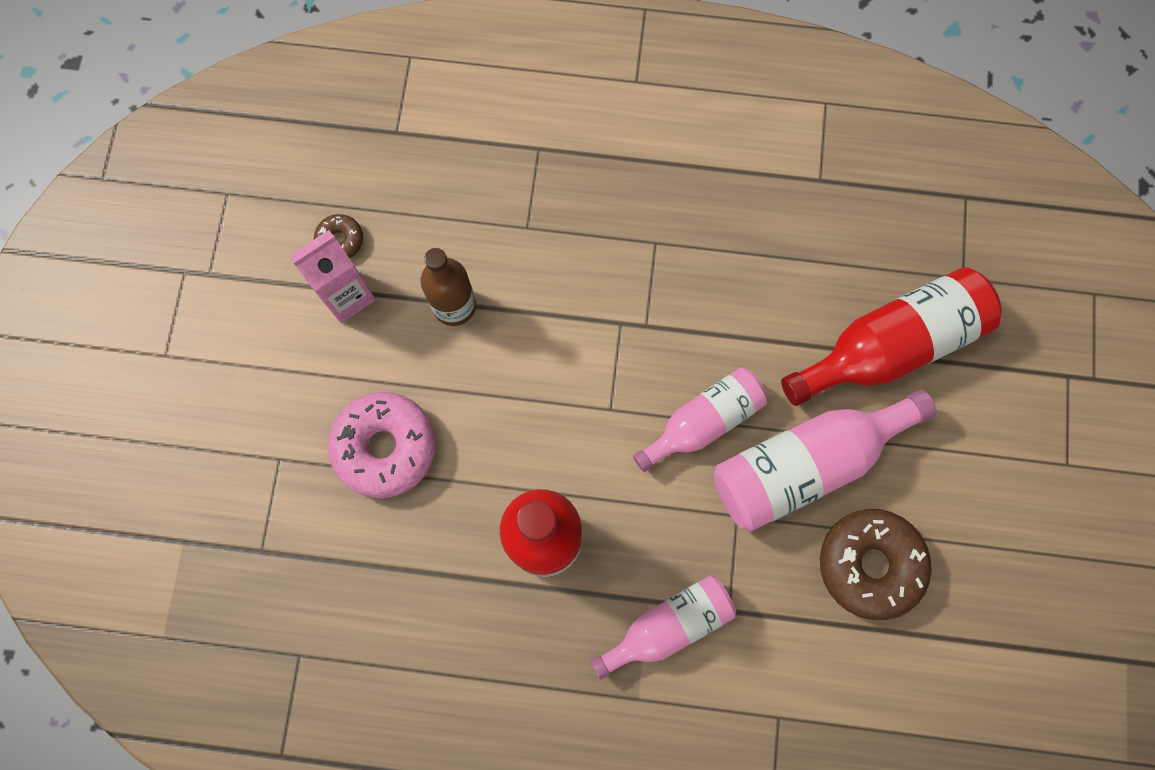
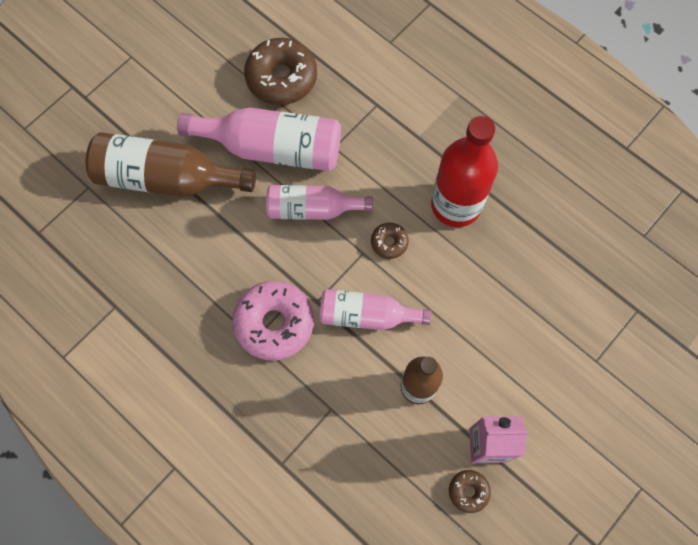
camera: 145 degrees left, 5 degrees down
pink donut [328,392,436,498] -> pink donut moved to [232,281,314,361]
pink bottle [590,575,736,680] -> pink bottle moved to [320,289,432,330]
red bottle [781,267,1002,406] -> brown bottle [86,132,256,197]
none -> brown donut [371,223,409,259]

